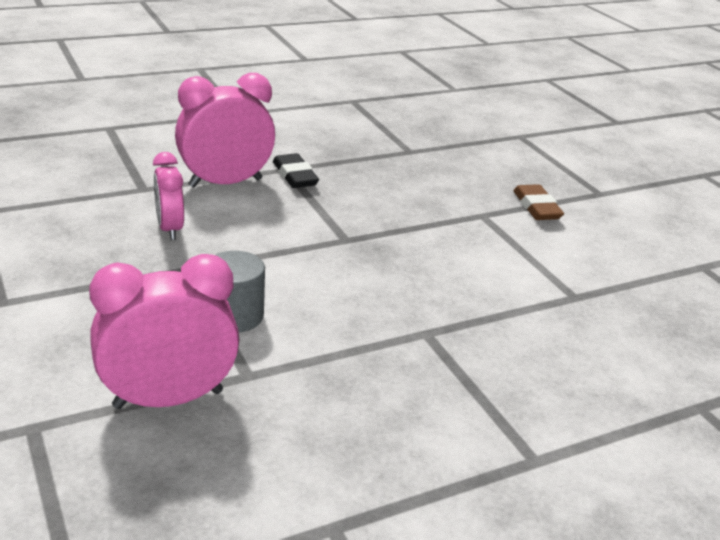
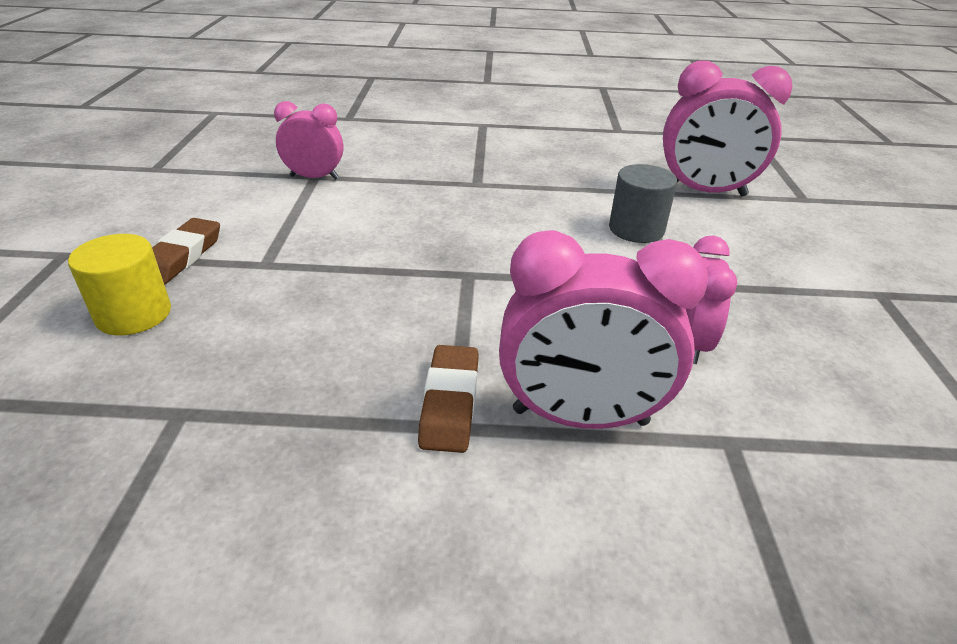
camera: 150 degrees left, 5 degrees up
black eraser [273,153,319,188] -> brown eraser [418,345,479,453]
none -> yellow cylinder [68,234,171,336]
none -> pink clock [274,101,344,180]

